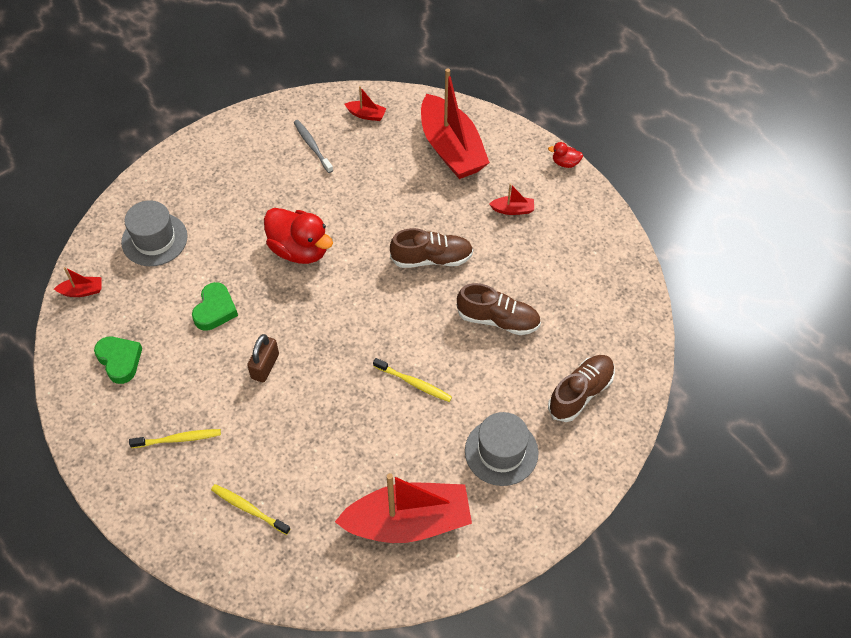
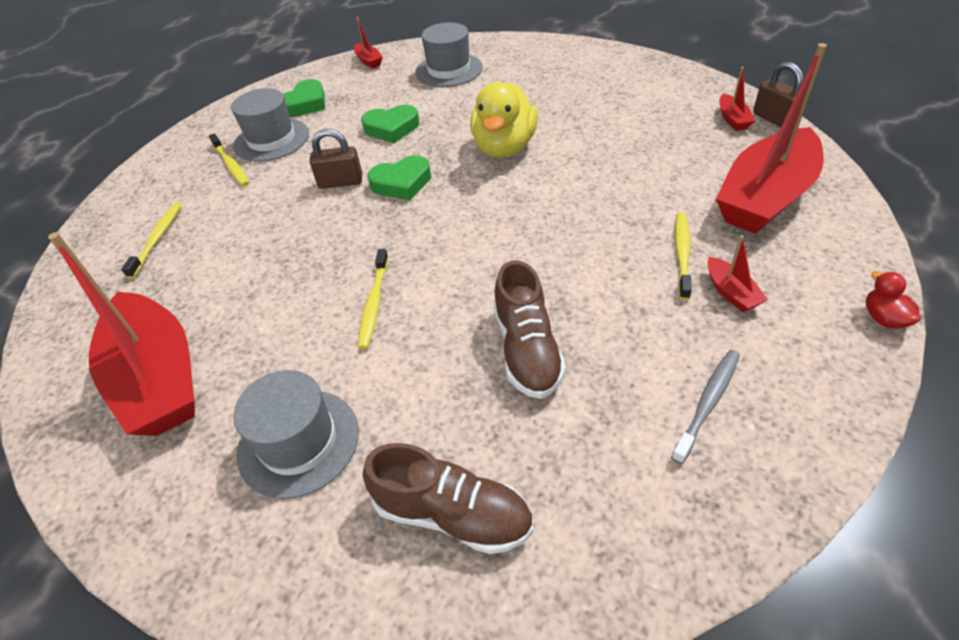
camera: 70 degrees right, 10 degrees down
red duck [264,208,333,264] -> yellow duck [470,82,538,158]
grey toothbrush [294,120,333,173] -> grey toothbrush moved to [671,350,740,464]
brown shoe [390,228,473,268] -> none
none -> grey hat [231,88,309,161]
none -> green heart [368,155,431,200]
none -> yellow toothbrush [675,212,692,300]
none -> brown padlock [753,62,803,127]

